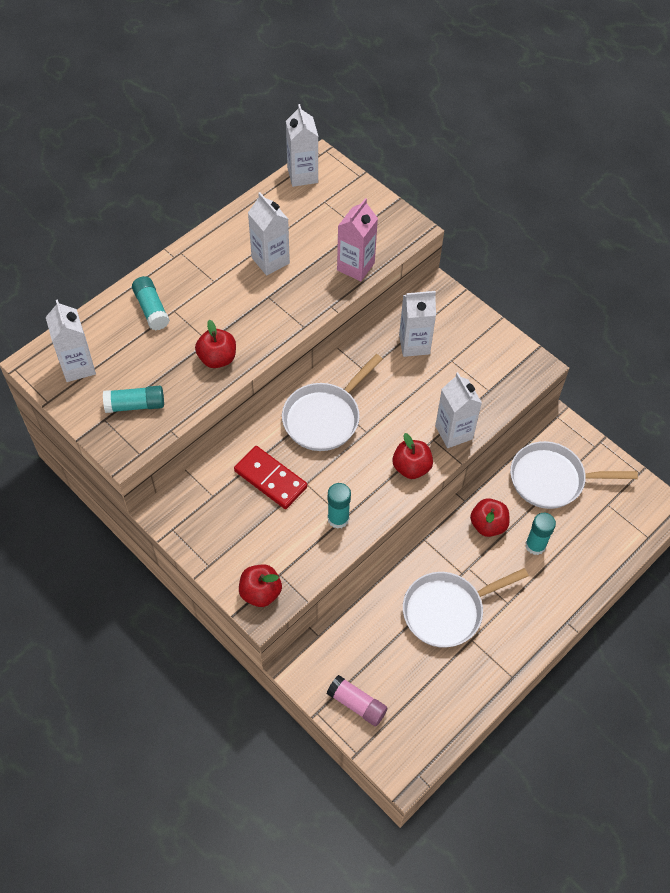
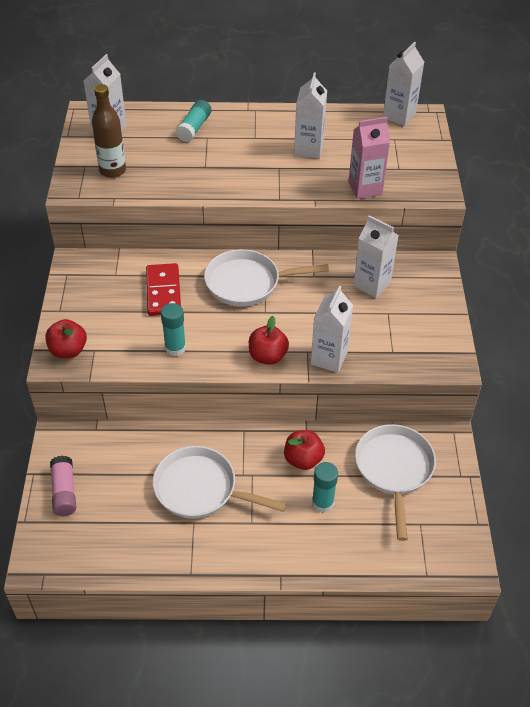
camera: 45 degrees right, 10 degrees down
turquoise glue stick [103,386,164,413] -> brown bottle [92,84,126,178]
red apple [195,320,236,368] -> none
white pan [510,441,638,509] -> white pan turned 45 degrees clockwise [355,424,436,541]

